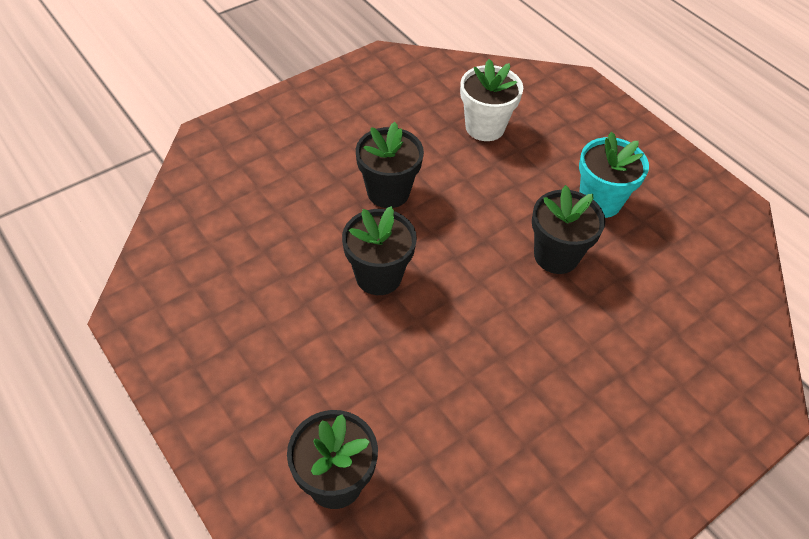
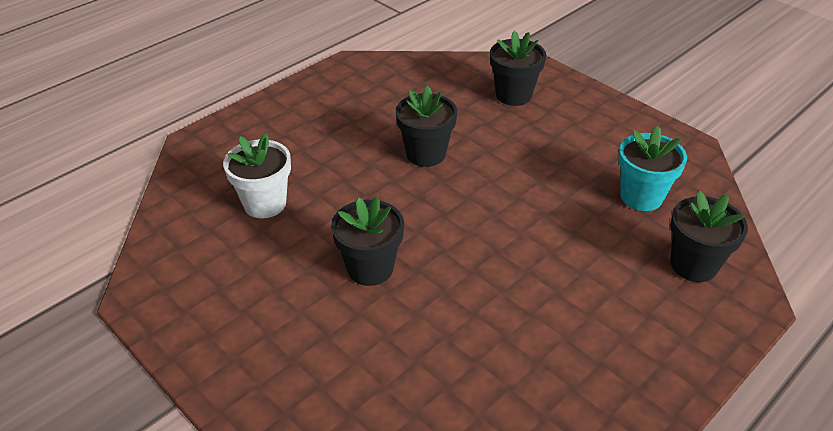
camera: 95 degrees left, 10 degrees down
black flower pot [342,206,417,295] -> black flower pot moved to [490,31,546,106]
turquoise flower pot [579,132,649,218] -> turquoise flower pot moved to [618,126,687,211]

